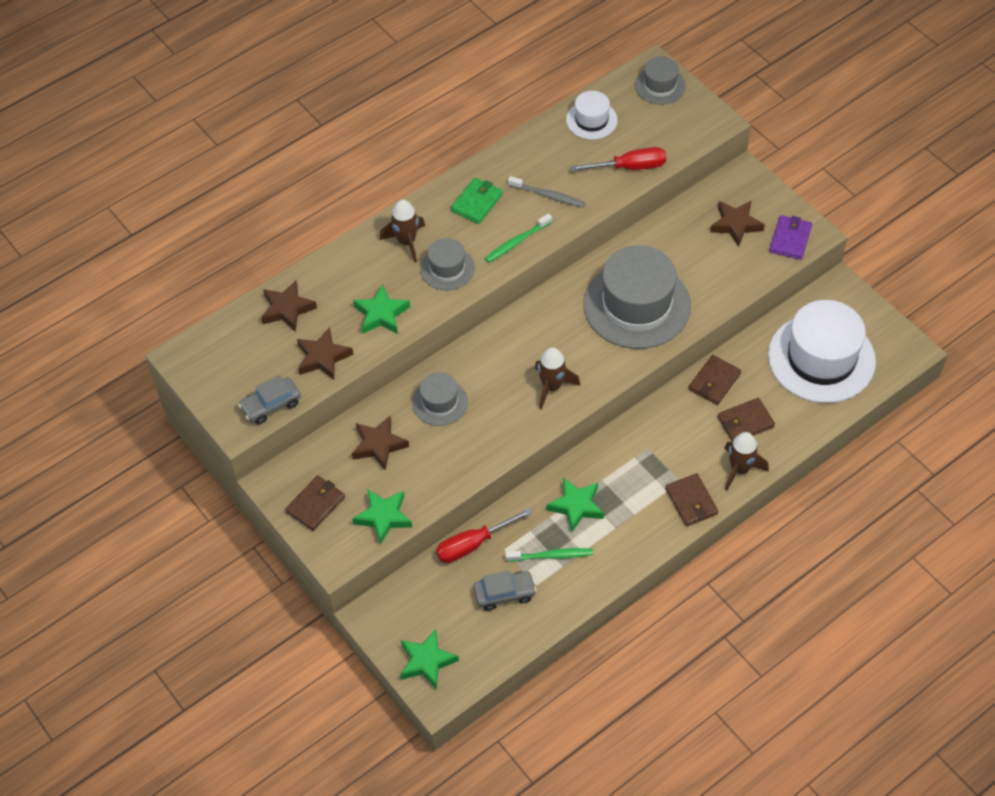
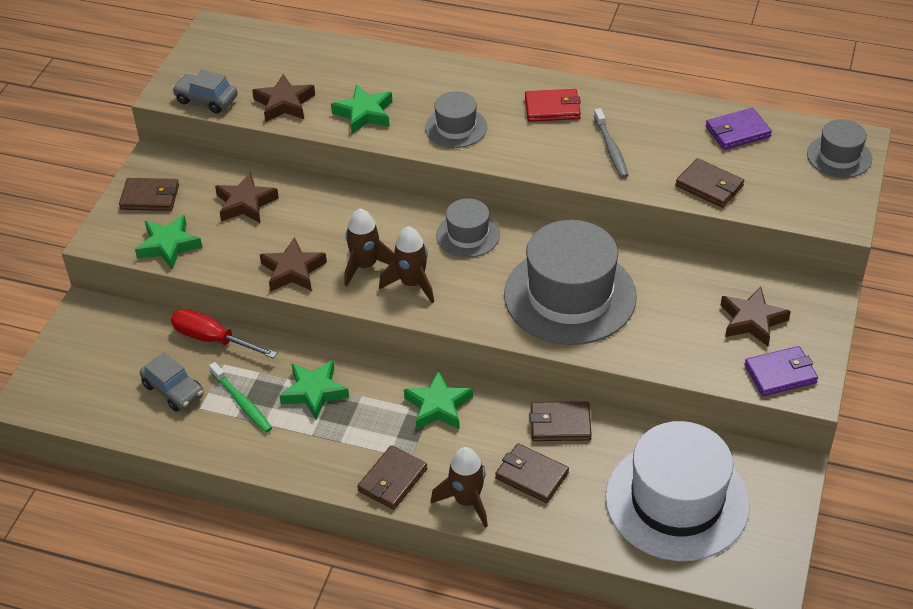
camera: 55 degrees right, 10 degrees down
brown star [261,280,317,332] -> brown star moved to [260,237,327,292]
brown rocket [380,200,425,263] -> brown rocket moved to [345,209,394,287]
green star [400,629,459,690] -> green star moved to [404,370,473,430]
grey hat [412,372,468,426] -> grey hat moved to [436,198,500,258]
green wallet [451,178,503,224] -> red wallet [525,89,581,122]
green toothbrush [485,213,552,263] -> none
white hat [566,91,618,140] -> purple wallet [706,108,772,150]
red screwdriver [570,147,666,171] -> brown wallet [675,158,744,208]

